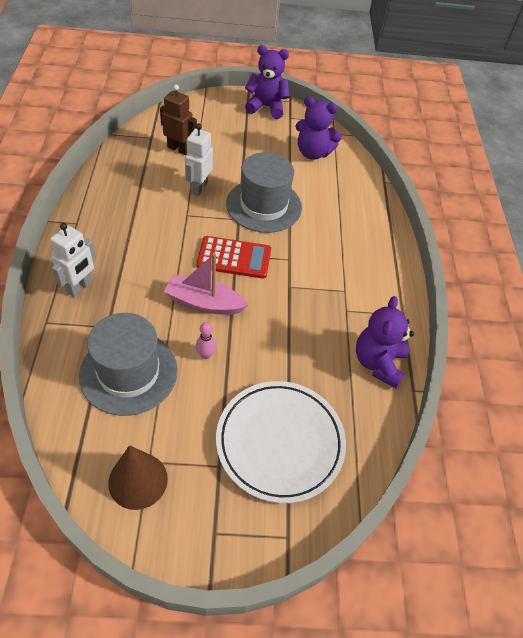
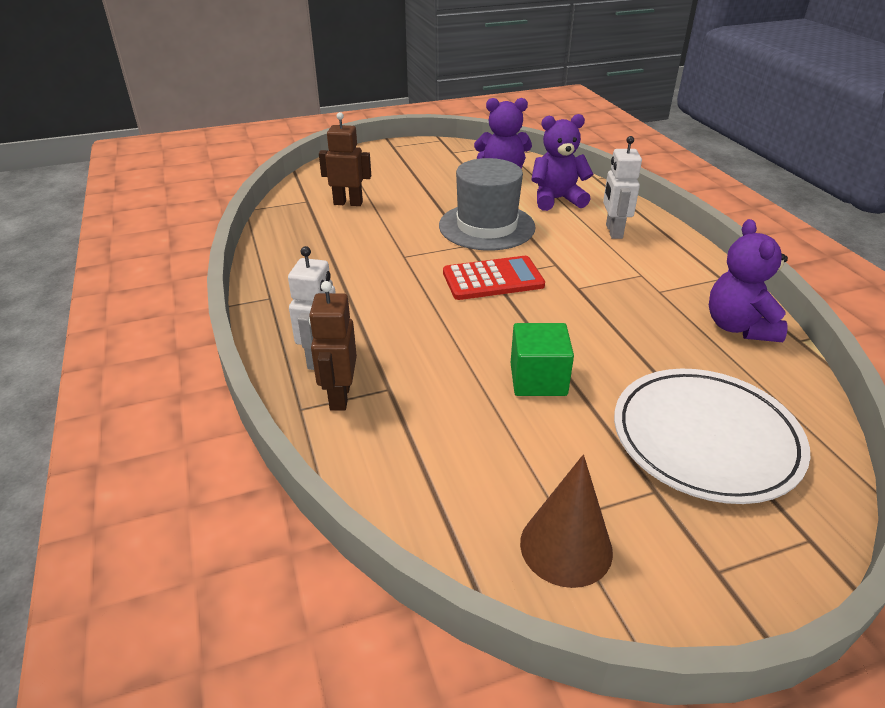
camera: 15 degrees left, 15 degrees down
grey hat [79,313,178,416] -> none
pink boat [164,253,248,315] -> none
white robot [185,123,213,196] -> white robot moved to [603,136,642,239]
pink bowling pin [196,322,216,359] -> green cube [511,323,574,396]
purple teddy bear [245,45,289,119] -> purple teddy bear moved to [531,114,593,211]
none -> brown robot [309,281,357,410]

